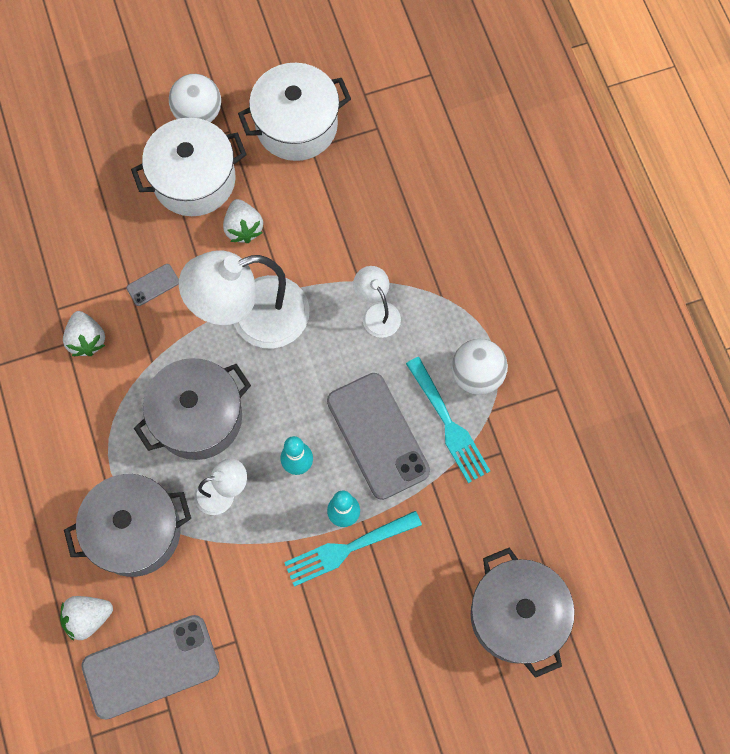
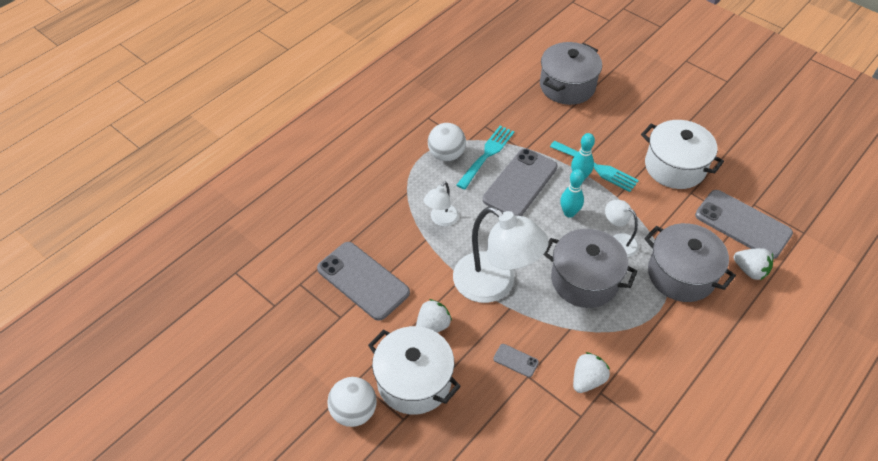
camera: 120 degrees left, 20 degrees down
white pot [238,63,351,161] -> white pot moved to [641,120,724,189]
none -> grey phone [317,242,410,321]

